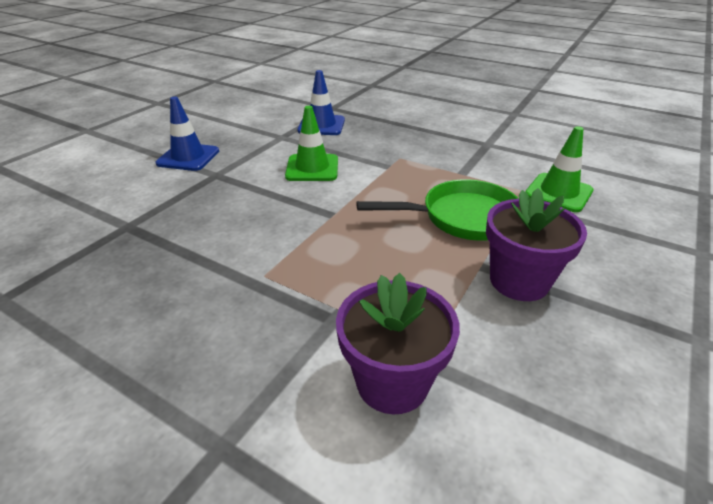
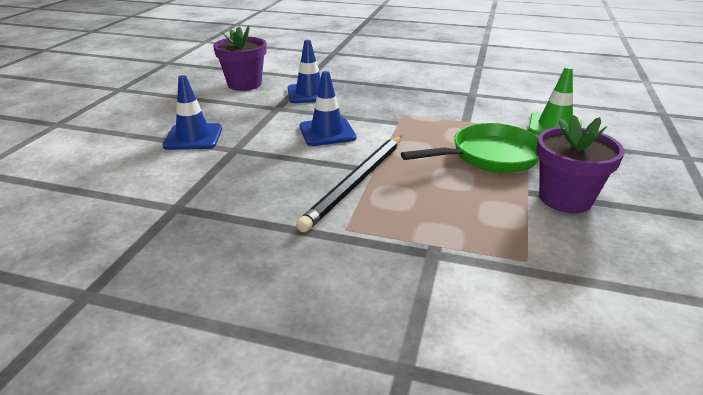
camera: 15 degrees left, 5 degrees down
green traffic cone [285,106,338,181] -> blue traffic cone [299,71,356,146]
purple flower pot [336,273,460,414] -> purple flower pot moved to [213,26,267,91]
none -> black pencil [296,135,402,232]

